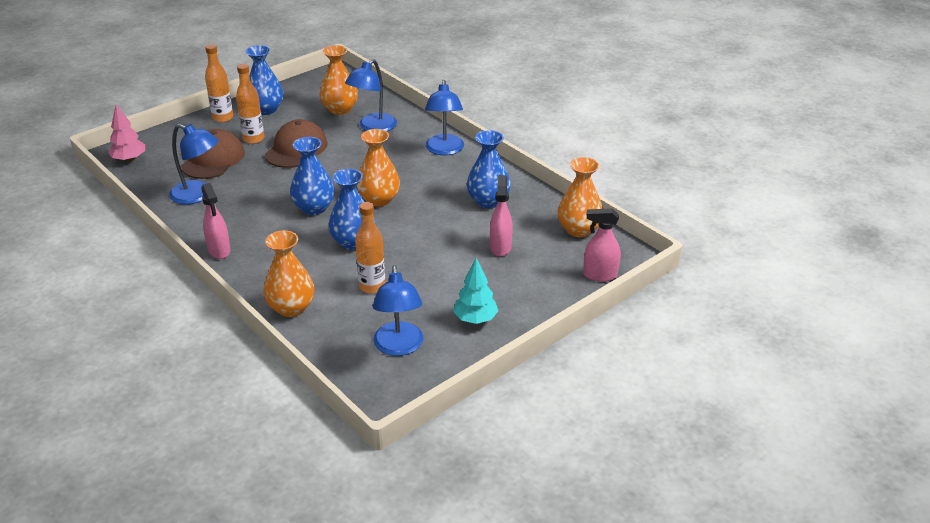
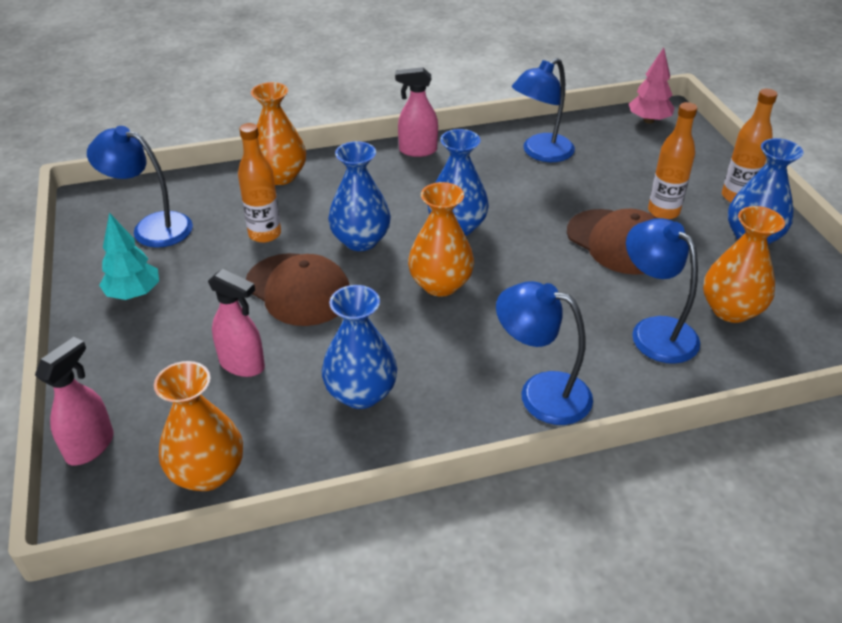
camera: 115 degrees right, 5 degrees up
brown cap [181,129,245,179] -> brown cap moved to [246,253,349,326]

